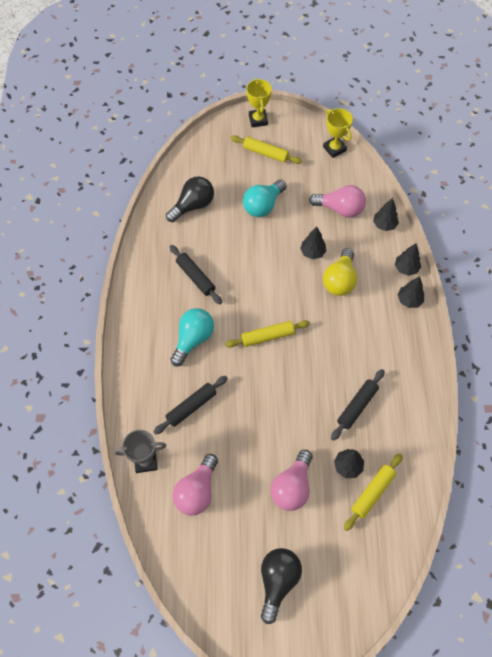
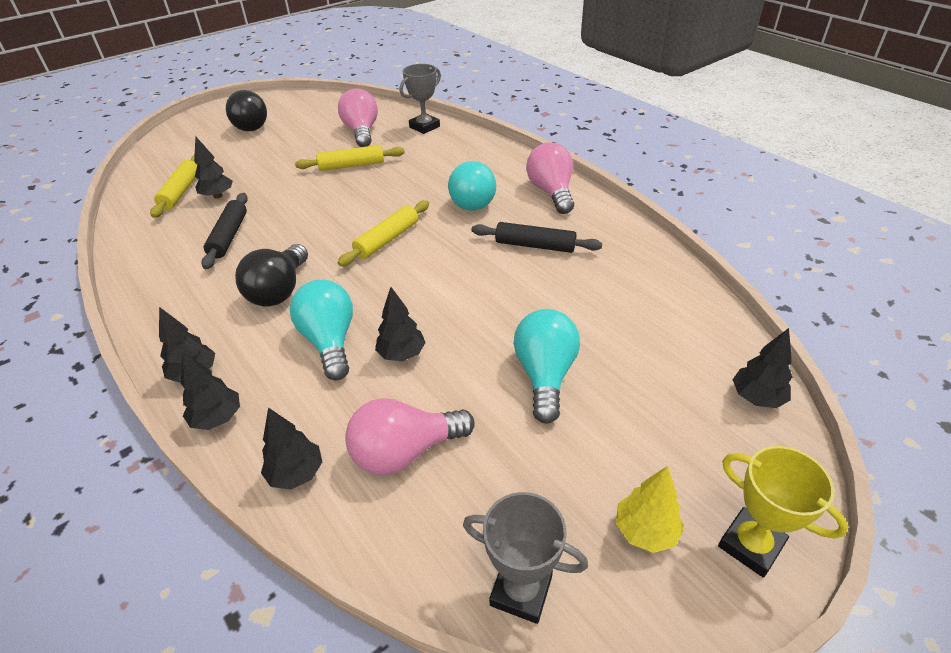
camera: 145 degrees right, 20 degrees down
black rolling pin [153,376,228,435] -> none
black light bulb [166,176,214,222] -> black light bulb moved to [235,244,308,307]
yellow rolling pin [231,135,302,164] -> yellow rolling pin moved to [295,145,405,171]
pink light bulb [271,450,312,511] -> pink light bulb moved to [526,142,574,214]
yellow trophy [323,109,353,158] -> grey trophy [463,492,588,624]
yellow light bulb [323,248,357,296] -> turquoise light bulb [290,280,353,380]
none -> yellow tree [616,466,684,553]
none -> black tree [732,328,792,408]

